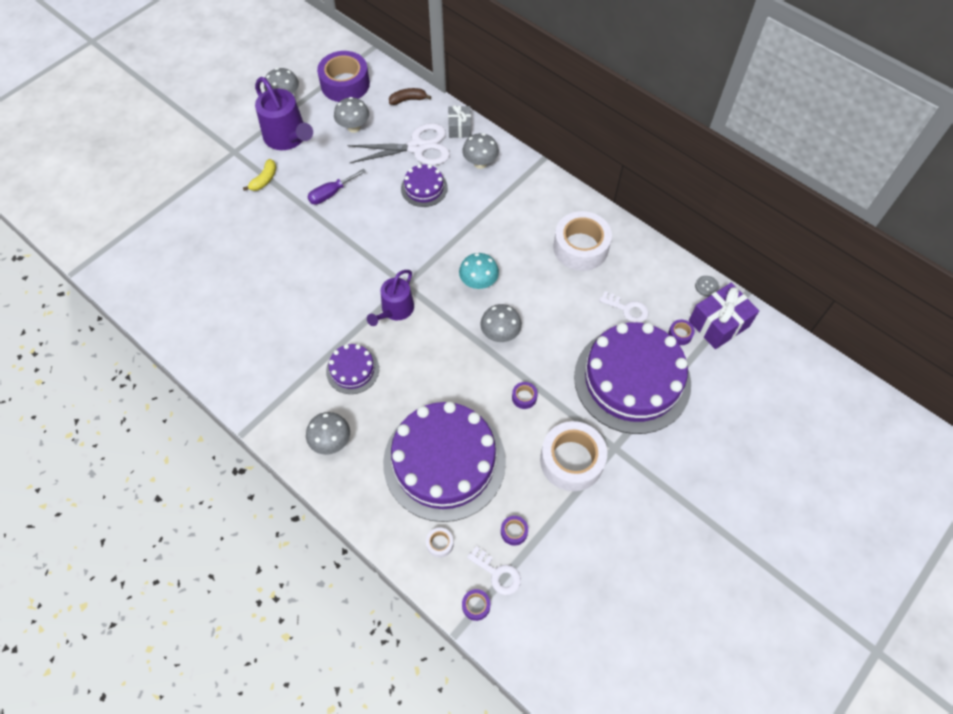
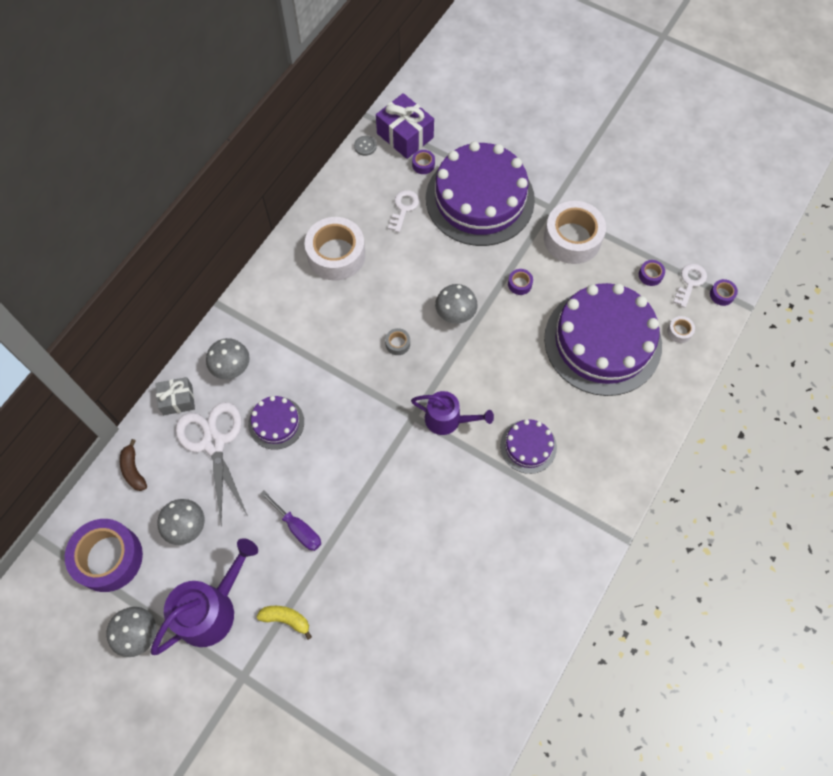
camera: 100 degrees left, 5 degrees up
grey mushroom [306,412,350,455] -> none
turquoise mushroom [459,253,499,289] -> grey tape [385,328,410,355]

